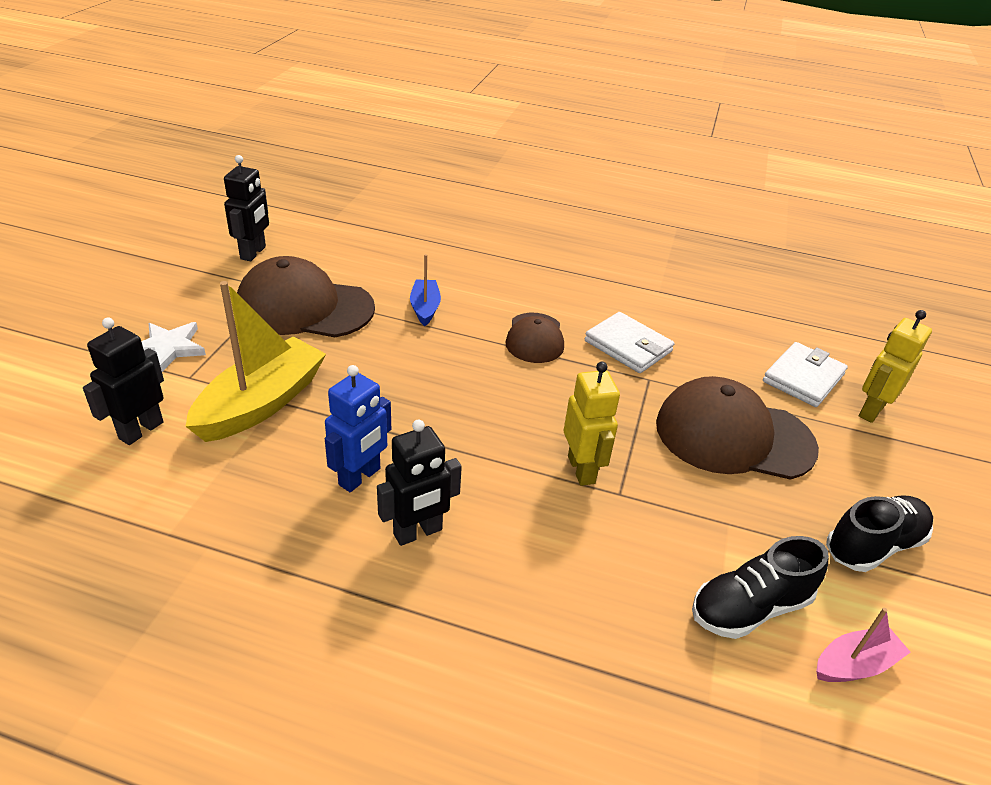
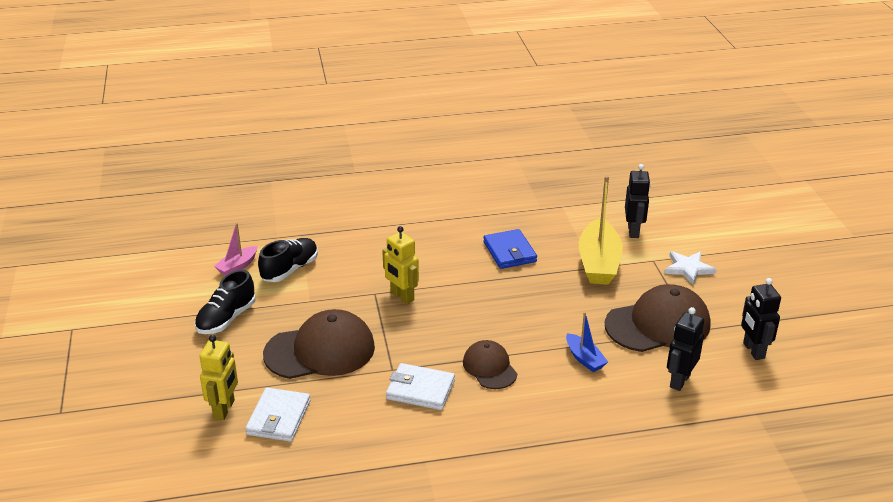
camera: 155 degrees right, 5 degrees down
blue robot [325,365,391,492] -> blue wallet [483,229,537,269]
black robot [377,420,462,546] -> black robot moved to [667,307,704,391]

